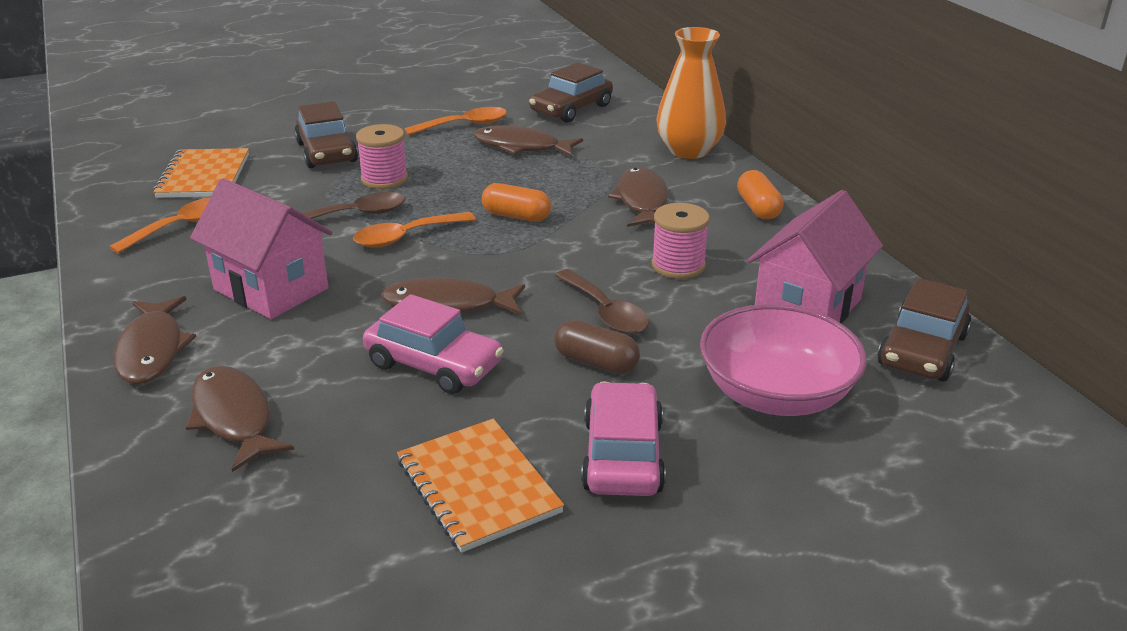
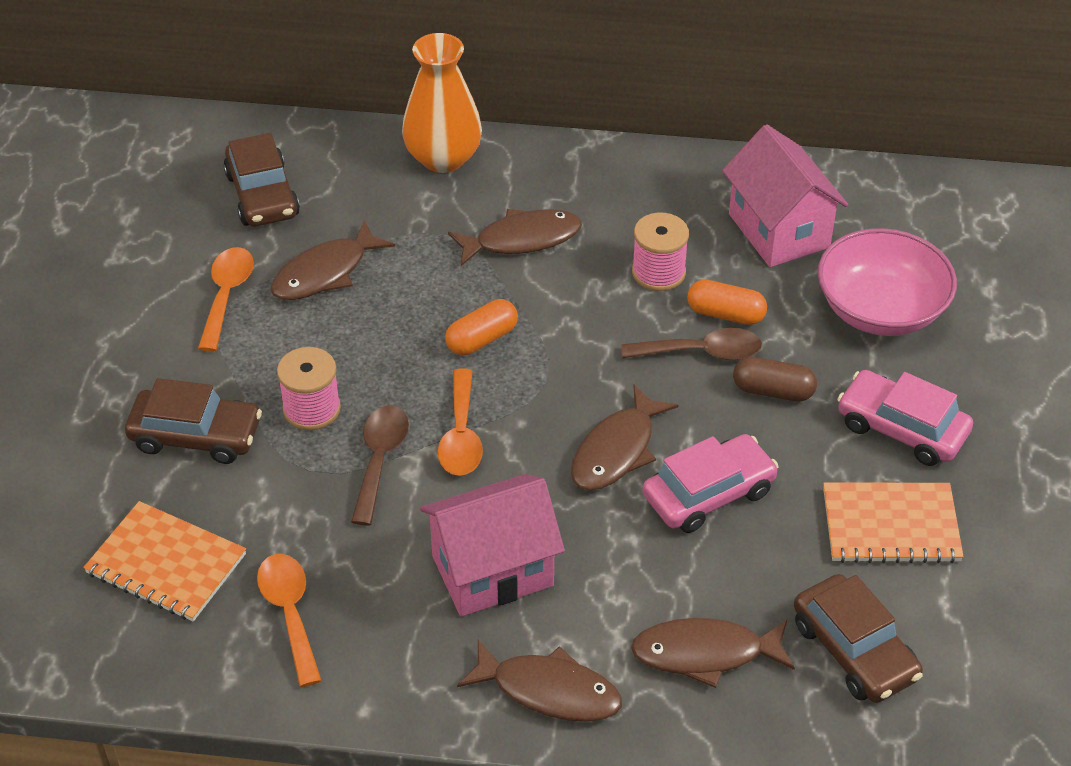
camera: 60 degrees left, 15 degrees up
brown capsule [555,320,640,374] -> brown capsule turned 45 degrees clockwise [733,357,817,401]
brown fish [608,167,668,227] -> brown fish turned 135 degrees clockwise [448,209,582,266]
orange capsule [737,170,784,219] -> orange capsule moved to [687,280,767,325]
brown car [877,278,972,381] -> brown car moved to [794,574,923,703]

